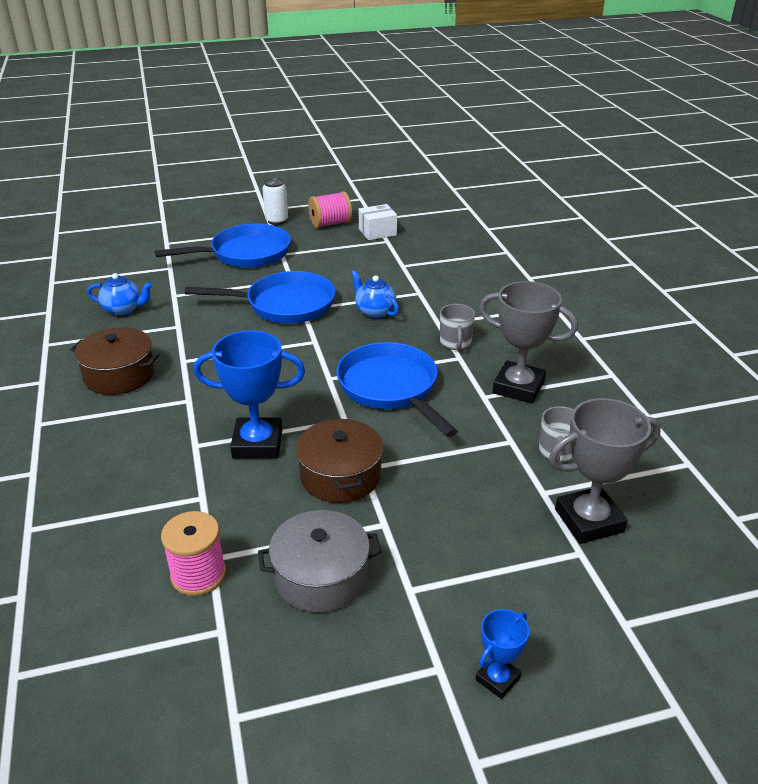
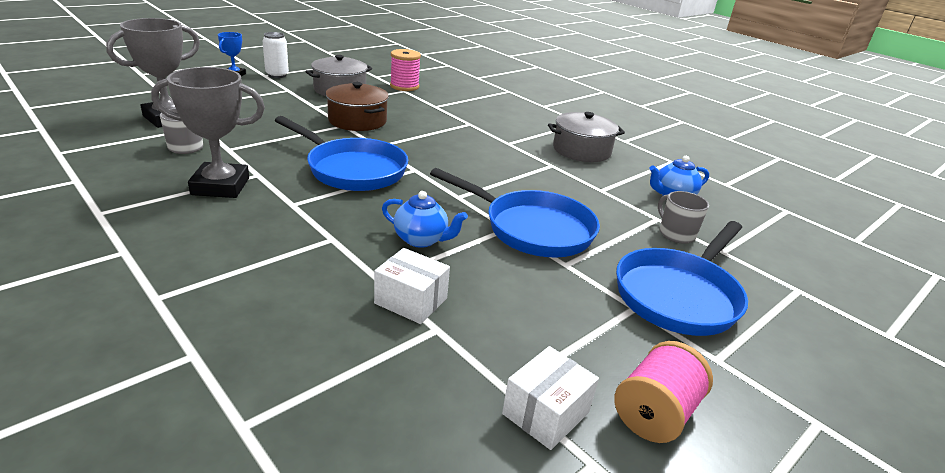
camera: 150 degrees right, 5 degrees down
brown pot [70,327,159,395] -> grey pot [548,112,625,162]
blue pan [185,271,336,323] -> blue pan turned 120 degrees counterclockwise [430,168,600,257]
blue trophy [194,330,305,459] -> none
white can [262,178,288,225] -> white can moved to [263,32,289,78]
grey mug [440,304,475,350] -> grey mug moved to [658,191,709,244]
none -> white box [374,248,450,324]

